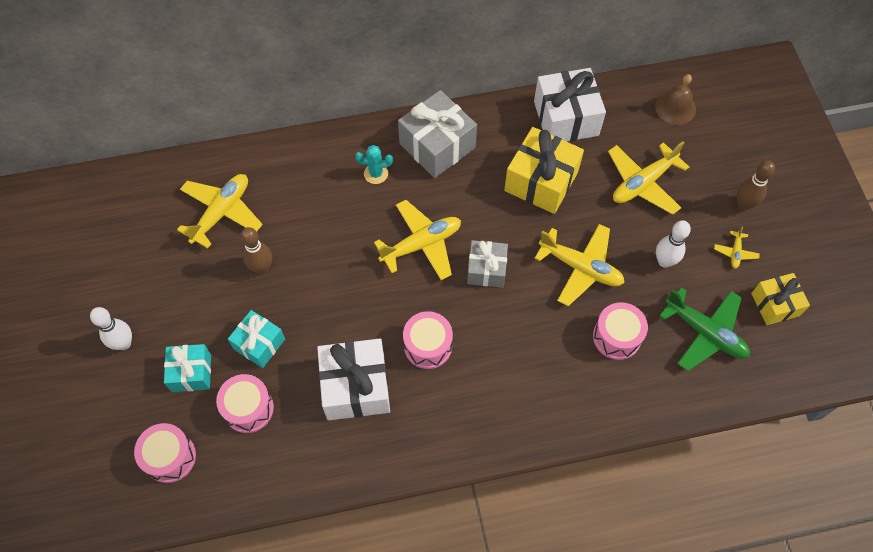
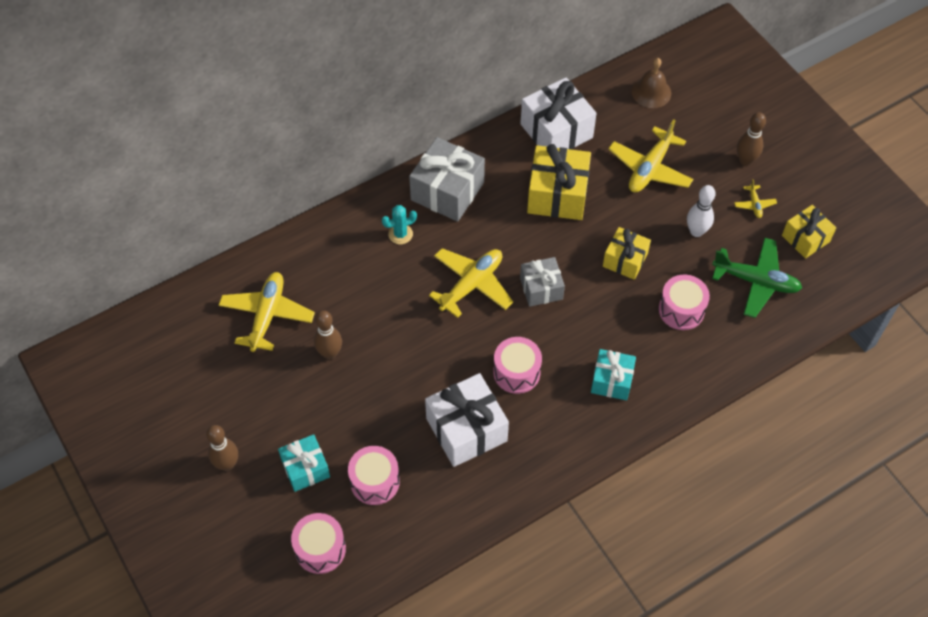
camera: 20 degrees left, 5 degrees down
white bowling pin [90,307,132,350] -> brown bowling pin [206,425,238,471]
turquoise gift [228,310,285,368] -> turquoise gift moved to [591,349,636,400]
yellow plane [534,224,624,306] -> yellow gift [603,227,651,280]

